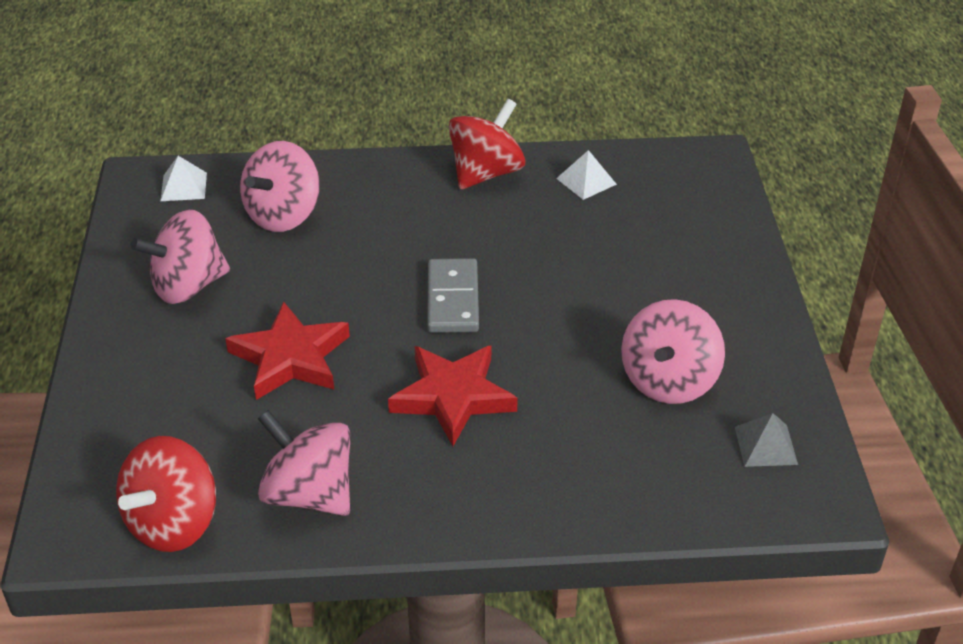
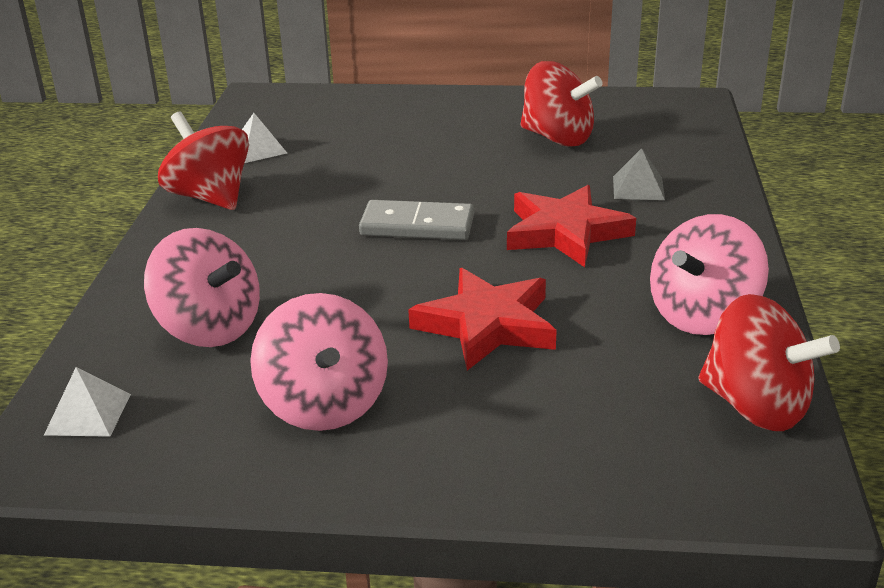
camera: 80 degrees left, 10 degrees down
pink spinning top [621,299,725,404] -> red spinning top [520,61,603,147]
grey pyramid [735,413,798,467] -> grey pyramid moved to [613,148,665,200]

